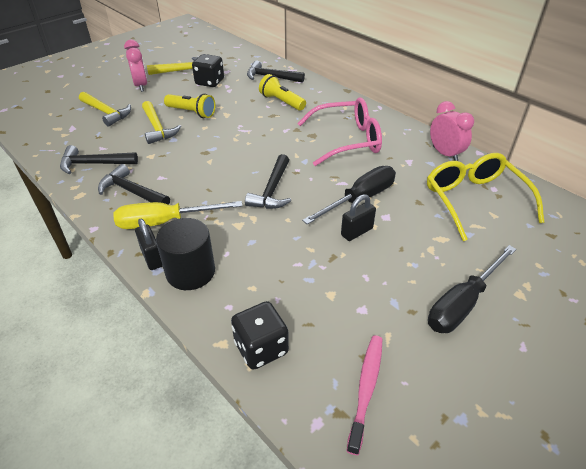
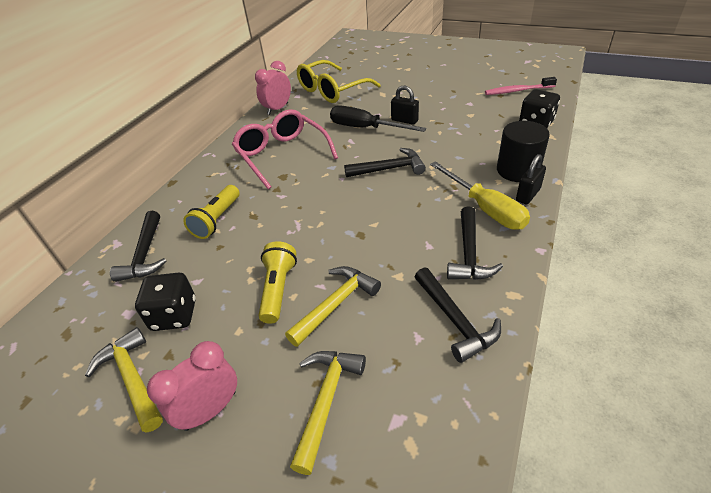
camera: 110 degrees left, 0 degrees up
black screwdriver [428,245,517,333] -> none

